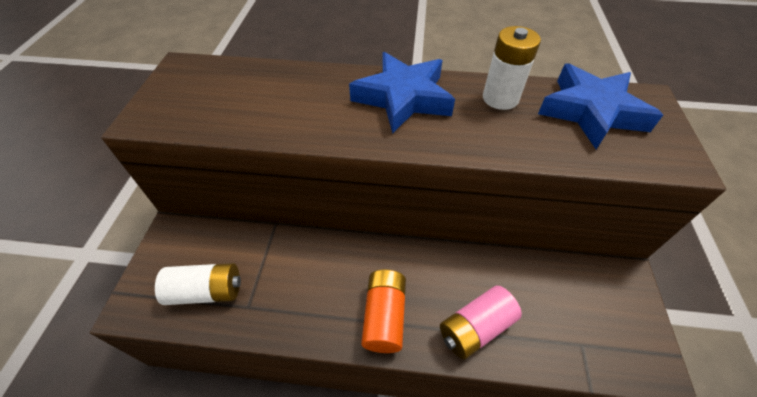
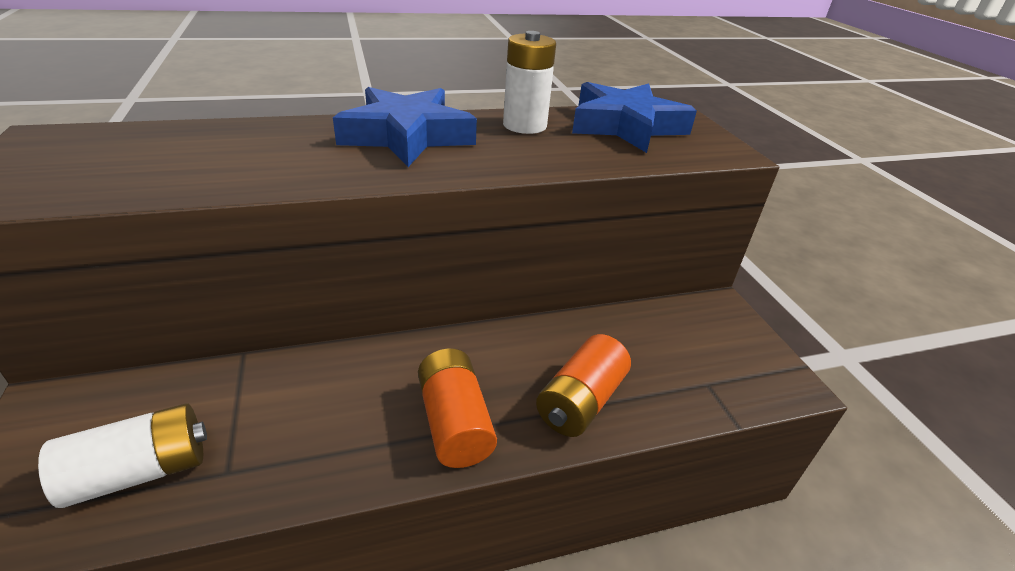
camera: 25 degrees left, 15 degrees down
pink battery [440,286,522,359] -> orange battery [536,334,631,437]

